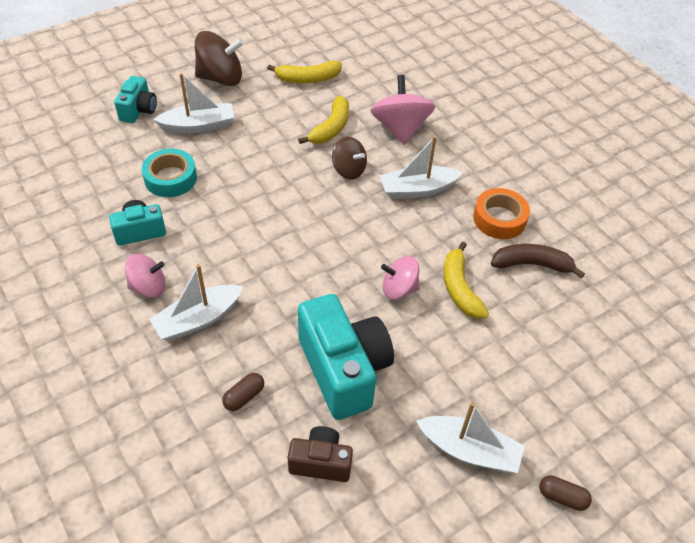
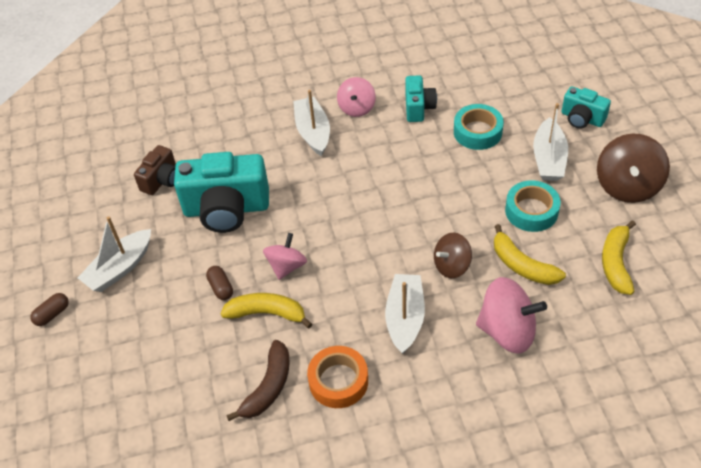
camera: 115 degrees right, 0 degrees up
brown capsule [222,373,264,411] -> brown capsule moved to [206,266,233,300]
none -> turquoise tape [505,180,561,232]

